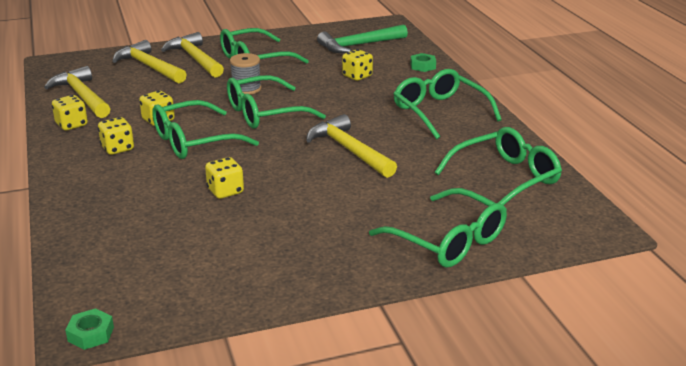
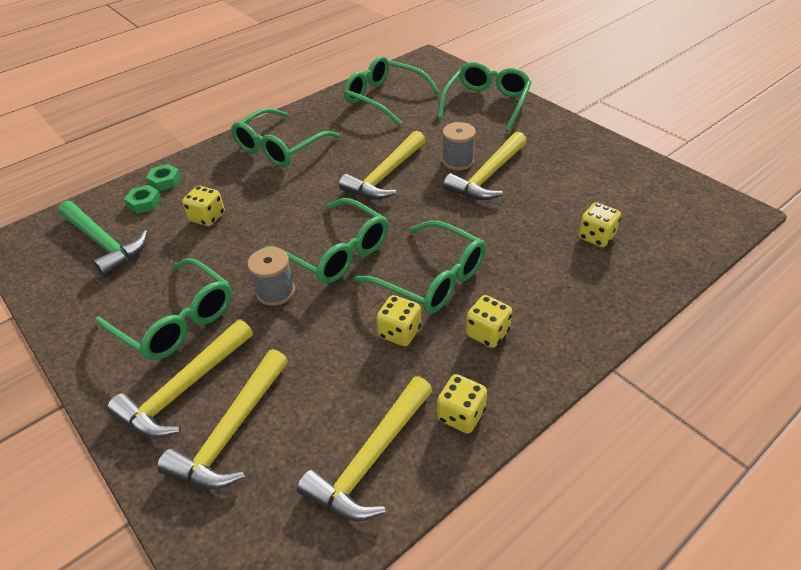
camera: 110 degrees left, 15 degrees up
green nut [65,308,114,350] -> green nut moved to [124,185,162,214]
yellow dice [205,157,244,199] -> yellow dice moved to [578,202,621,247]
none -> grey spool [442,122,476,170]
none -> yellow hammer [443,132,527,200]

